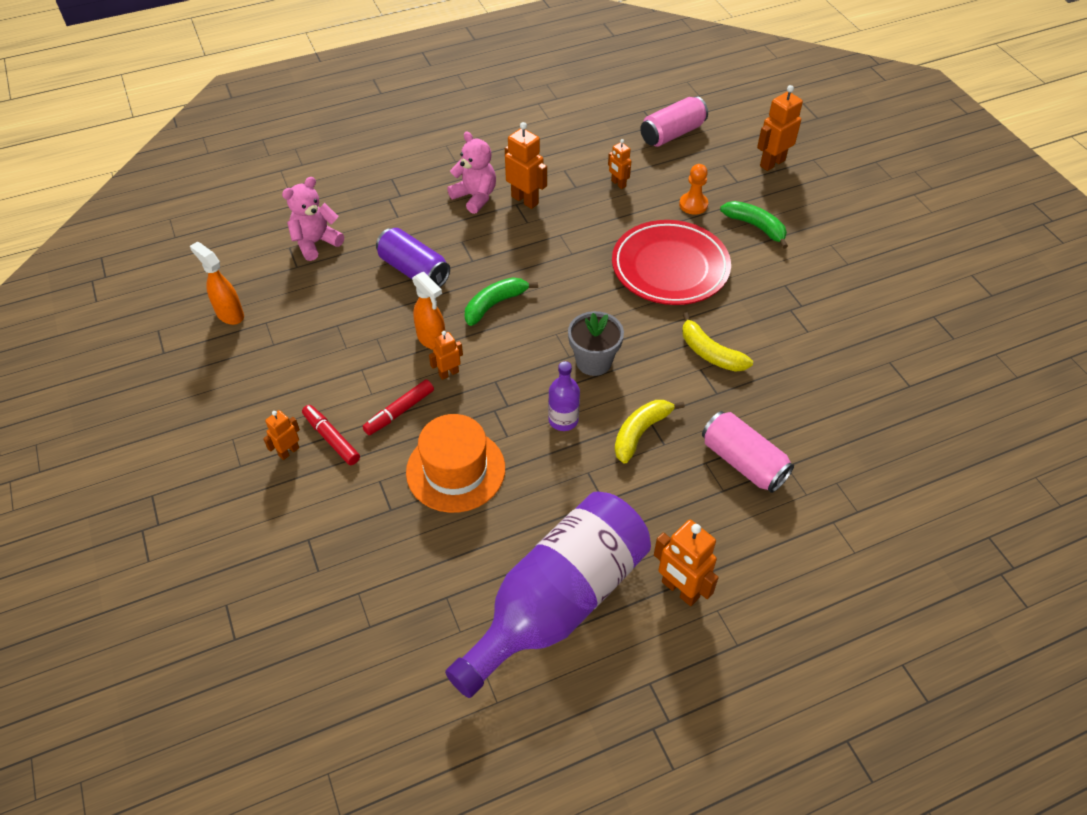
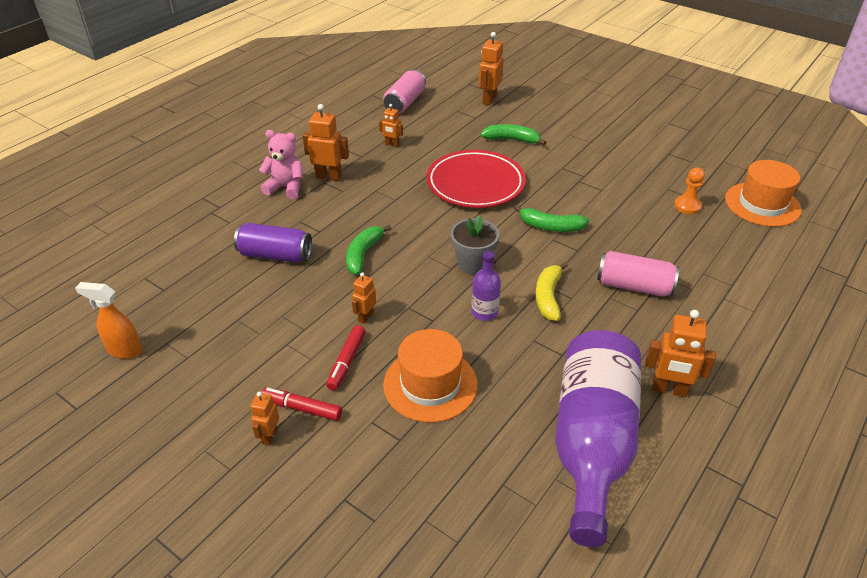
camera: 30 degrees left, 10 degrees down
pink teddy bear [282,177,344,261] -> none
orange spray bottle [412,272,445,350] -> none
orange pawn [679,164,708,215] -> orange pawn moved to [674,168,705,214]
yellow banana [682,312,753,372] -> green banana [514,205,589,232]
none -> orange hat [725,160,802,227]

